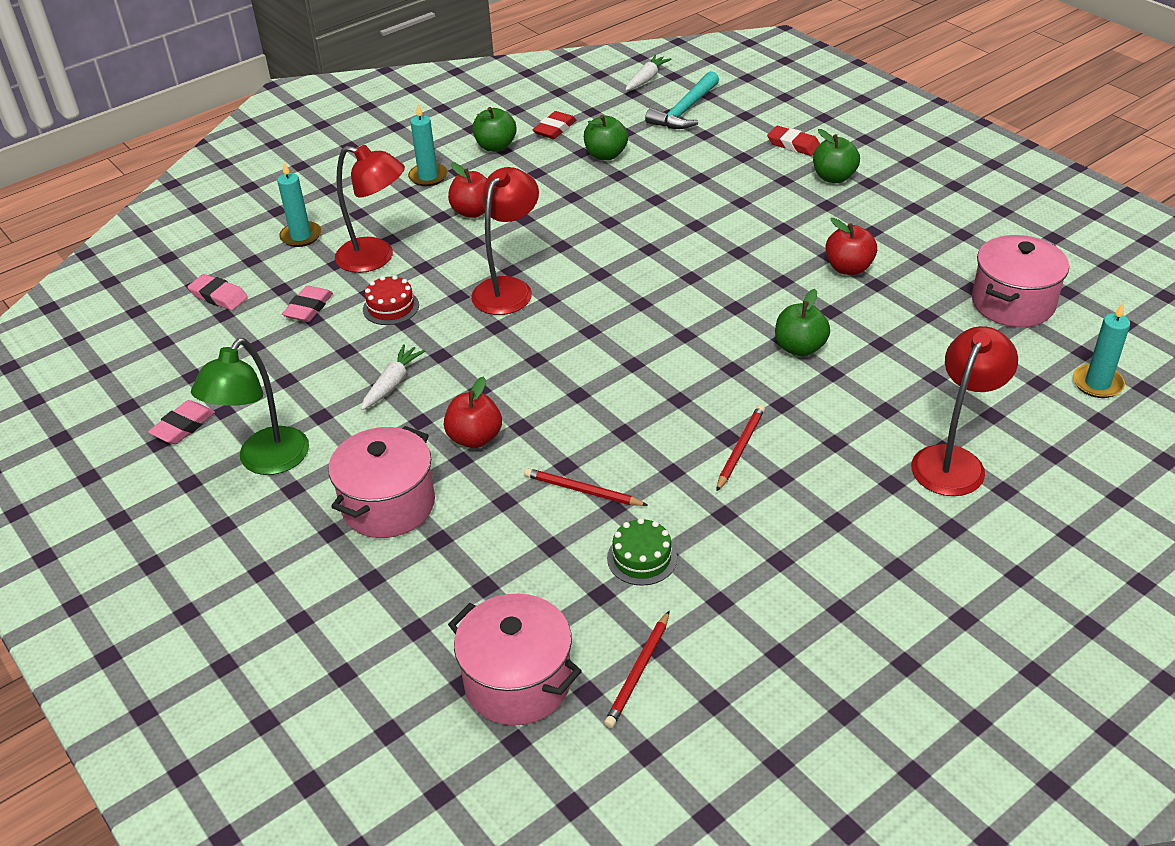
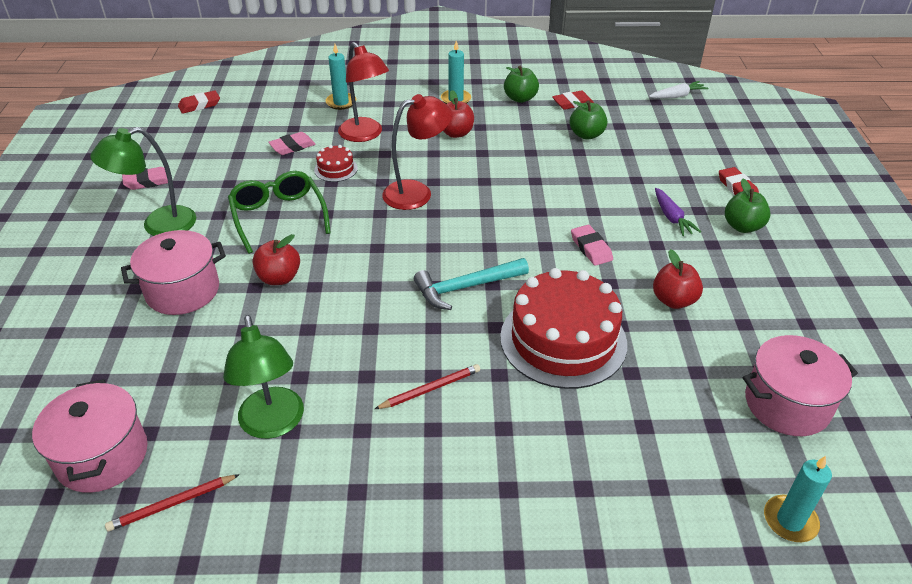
camera: 35 degrees right, 0 degrees up
pink eraser [188,274,248,310] -> pink eraser moved to [571,225,613,266]
white carrot [361,344,425,410] -> green glasses [228,171,331,254]
red pencil [524,468,648,506] -> none
green cake [607,518,677,586] -> green lamp [223,315,304,439]
turquoise hammer [645,71,719,129] -> turquoise hammer moved to [414,258,529,310]
green apple [775,289,830,356] -> red cake [500,268,627,389]
red lamp [911,326,1018,496] -> none
none -> red eraser [178,90,220,114]
none -> purple carrot [655,188,701,236]

